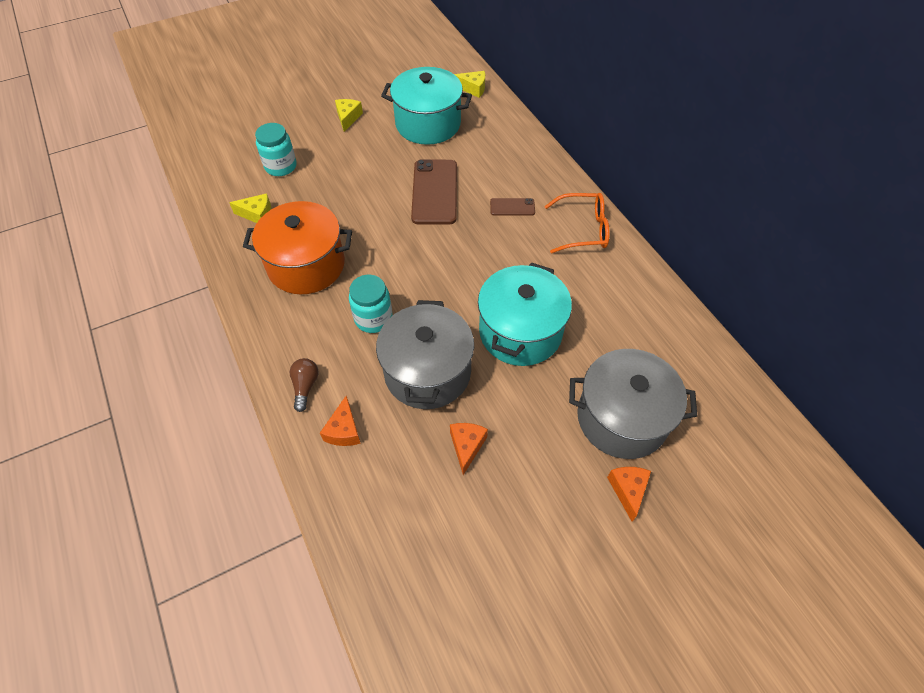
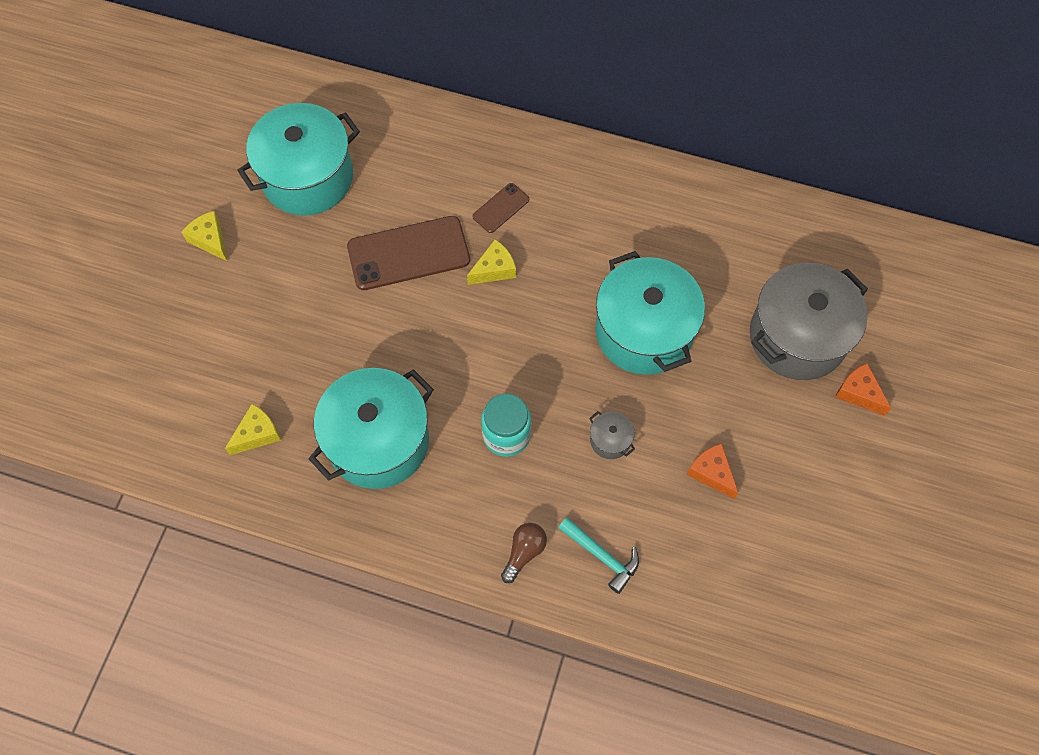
camera: 45 degrees left, 10 degrees up
orange pot [243,201,352,294] -> turquoise pot [309,368,434,489]
turquoise jar [255,123,297,176] -> none
brown light bulb [289,358,319,412] -> brown light bulb turned 75 degrees clockwise [501,523,547,583]
orange cheese [320,396,361,446] -> turquoise hammer [558,517,639,594]
grey pot [376,300,474,409] -> grey pot [589,411,635,459], size x0.40
brown phone [411,159,457,224] -> brown phone turned 60 degrees counterclockwise [347,216,470,290]
yellow cheese [454,71,485,98] -> yellow cheese moved to [467,240,516,285]
orange glasses [545,193,610,253] -> none

